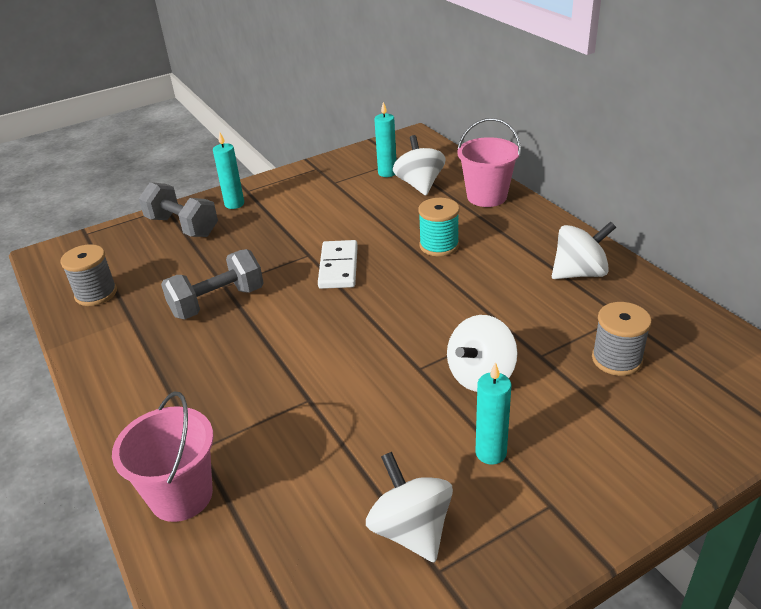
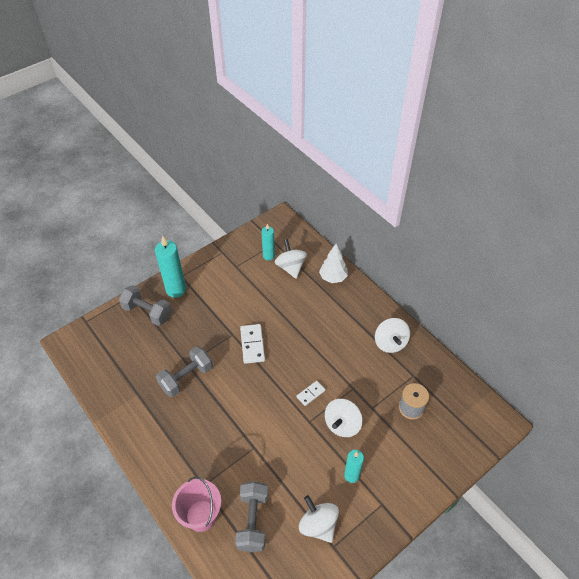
camera: 10 degrees left, 15 degrees up
grey spool [60,244,117,306] -> none
turquoise candle [213,132,244,209] -> turquoise candle [155,236,186,298], size x1.63
turquoise spool [418,198,460,256] -> none
pink bucket [458,118,521,207] -> white tree [319,244,348,283]
white spinning top [552,221,616,279] -> white spinning top turned 105 degrees clockwise [375,318,410,353]
none -> grey dumbbell [235,481,268,552]
none -> white domino [296,381,325,406]

